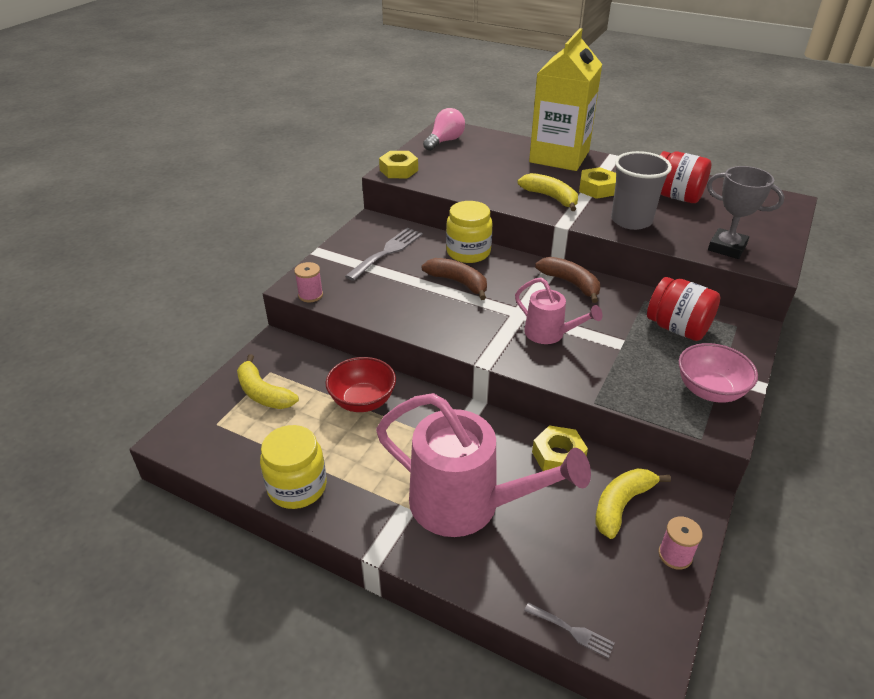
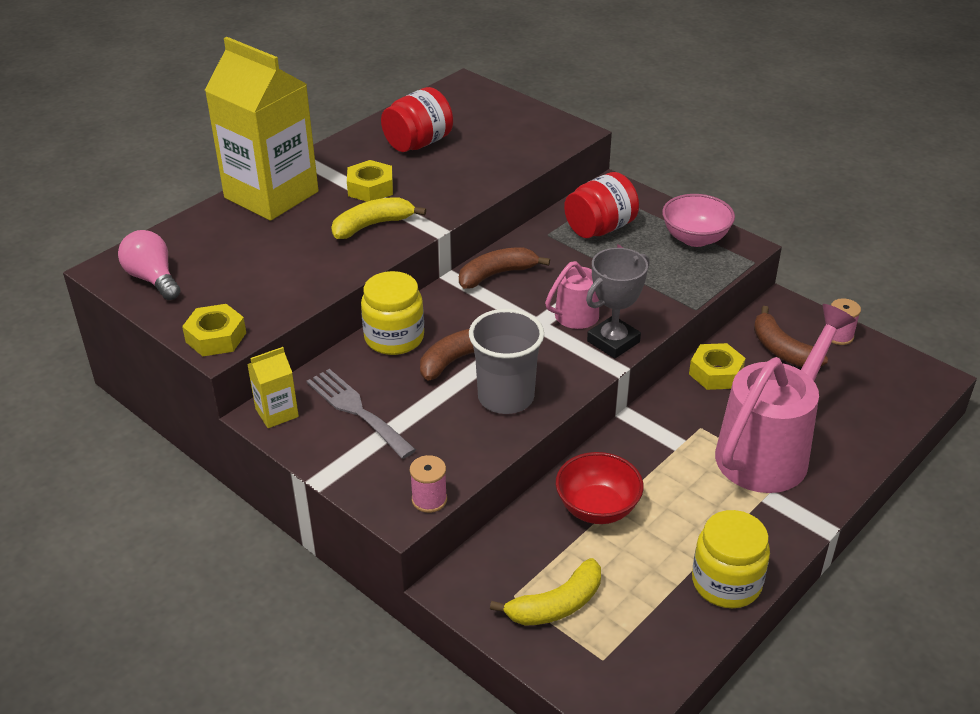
camera: 75 degrees left, 0 degrees up
grey fork [524,602,615,659] -> none
yellow banana [595,468,671,539] -> brown banana [754,306,828,367]
grey cup [611,151,672,230] -> grey cup moved to [469,309,544,414]
grey trophy [707,166,784,259] -> grey trophy moved to [586,248,650,359]
none -> yellow carton [247,347,299,428]

